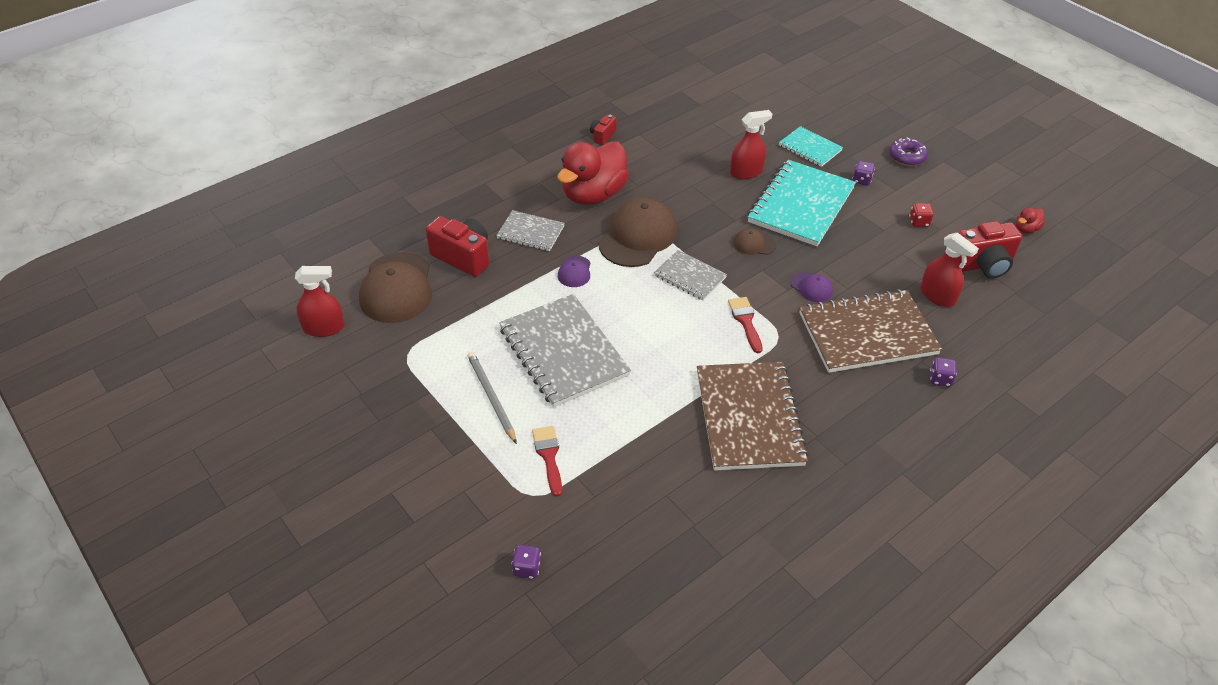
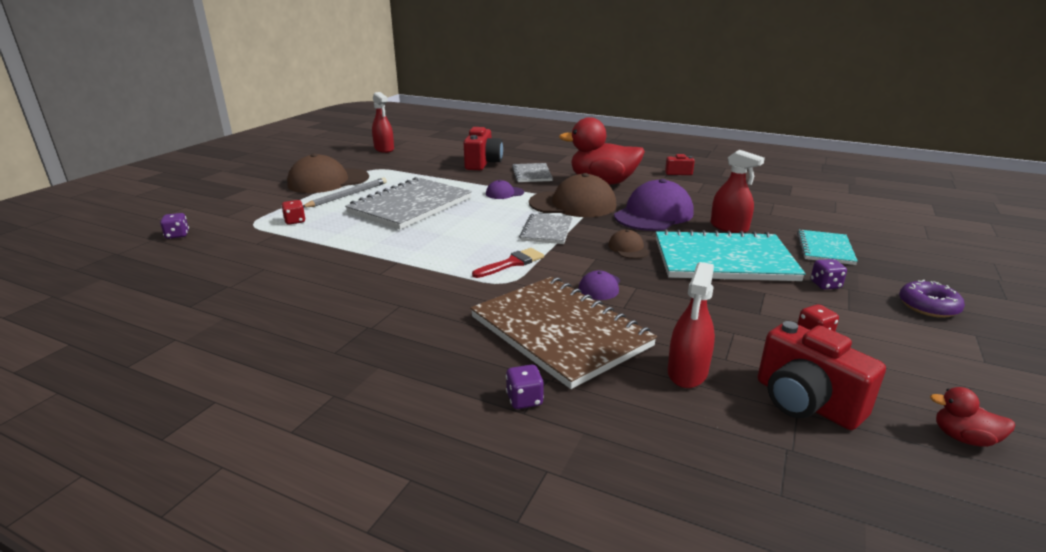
camera: 65 degrees right, 20 degrees down
brown cap [359,252,432,323] -> brown cap moved to [287,153,369,193]
red brush [532,426,562,497] -> red dice [281,200,306,225]
brown notebook [697,362,809,471] -> none
none -> purple cap [614,179,694,231]

